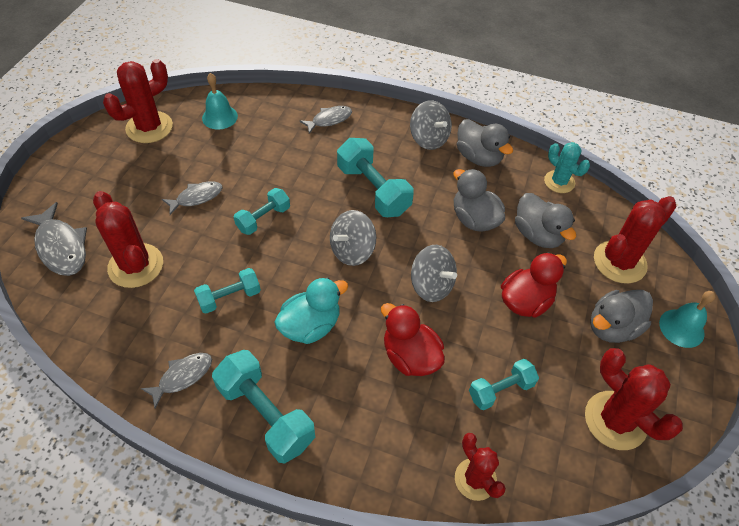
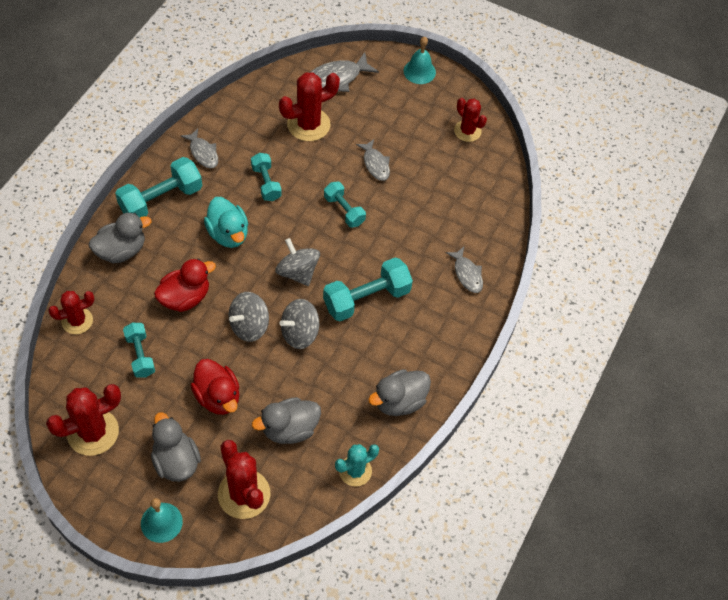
camera: 95 degrees right, 5 degrees up
red cactus [103,59,173,143] -> red cactus [454,98,487,142], size x0.64
turquoise bell [202,73,238,130] -> turquoise bell moved to [404,37,436,84]
grey spinning top [410,100,452,150] -> grey spinning top moved to [280,299,319,349]
grey duck [454,169,505,232] -> grey duck moved to [89,213,152,263]

